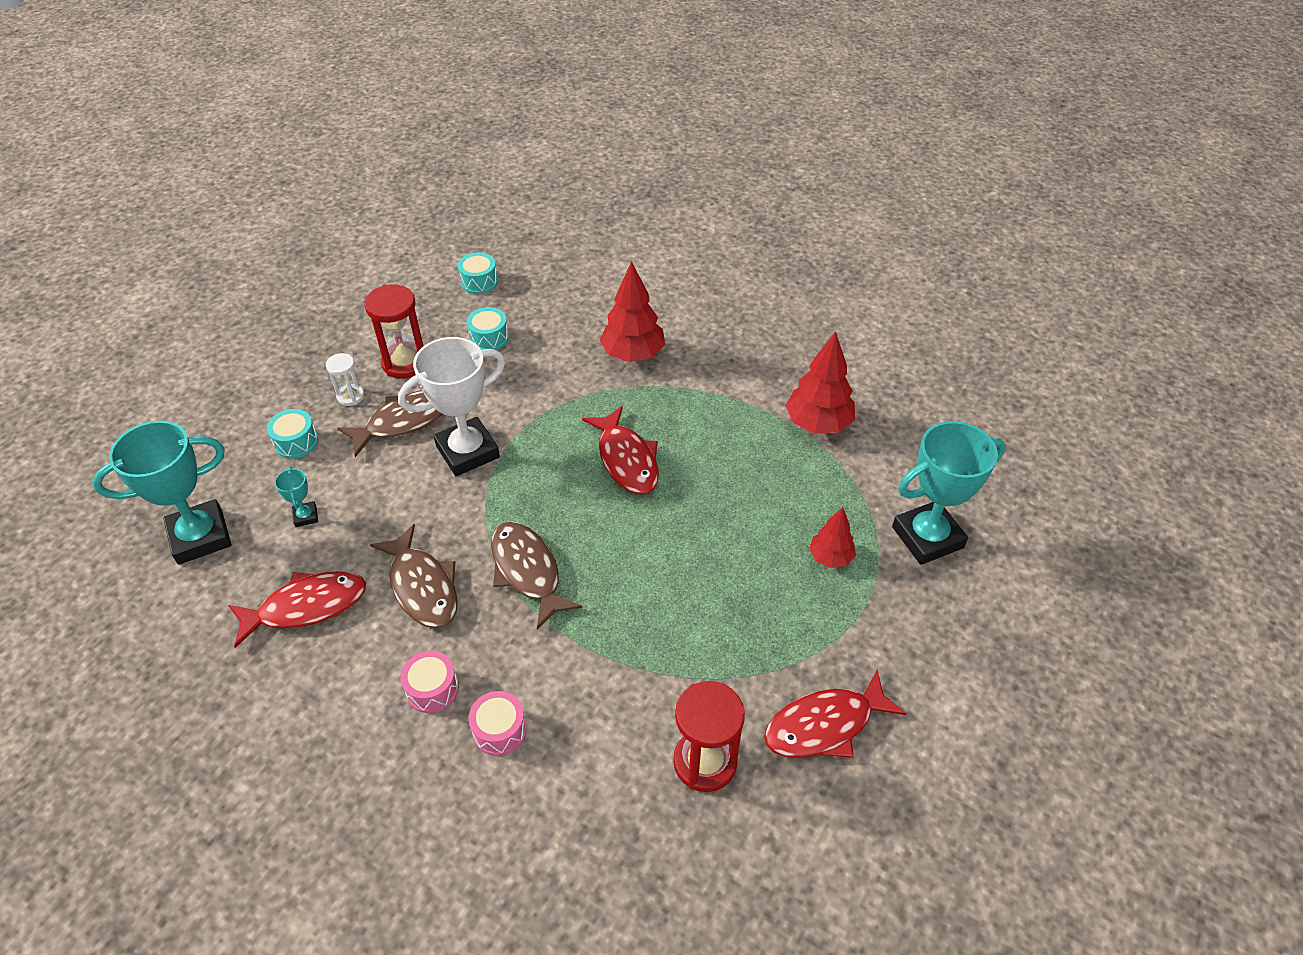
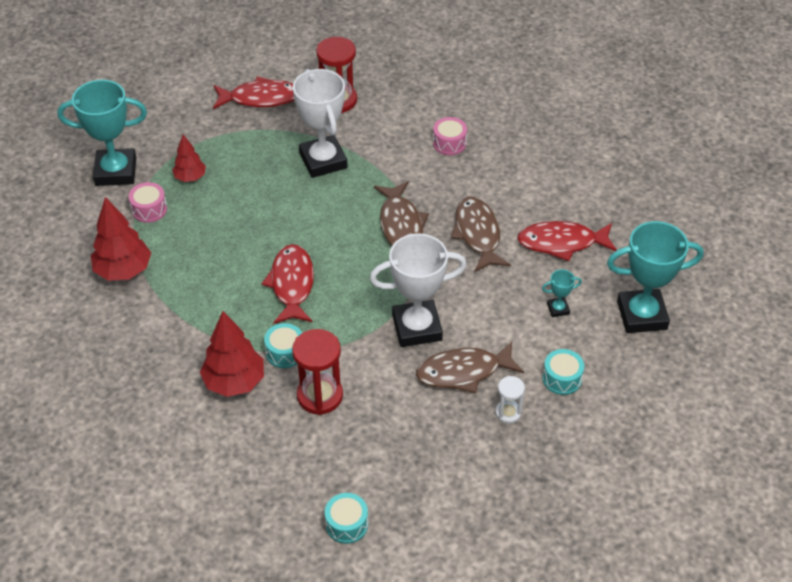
camera: 160 degrees left, 0 degrees up
turquoise trophy [275,467,318,527] -> turquoise trophy turned 75 degrees clockwise [542,269,582,317]
red hourglass [364,284,423,379] -> red hourglass moved to [292,329,343,415]
pink drum [400,651,459,713] -> pink drum moved to [129,182,167,223]
turquoise drum [466,307,509,350] -> turquoise drum moved to [264,323,302,368]
none -> white trophy [293,69,347,178]

